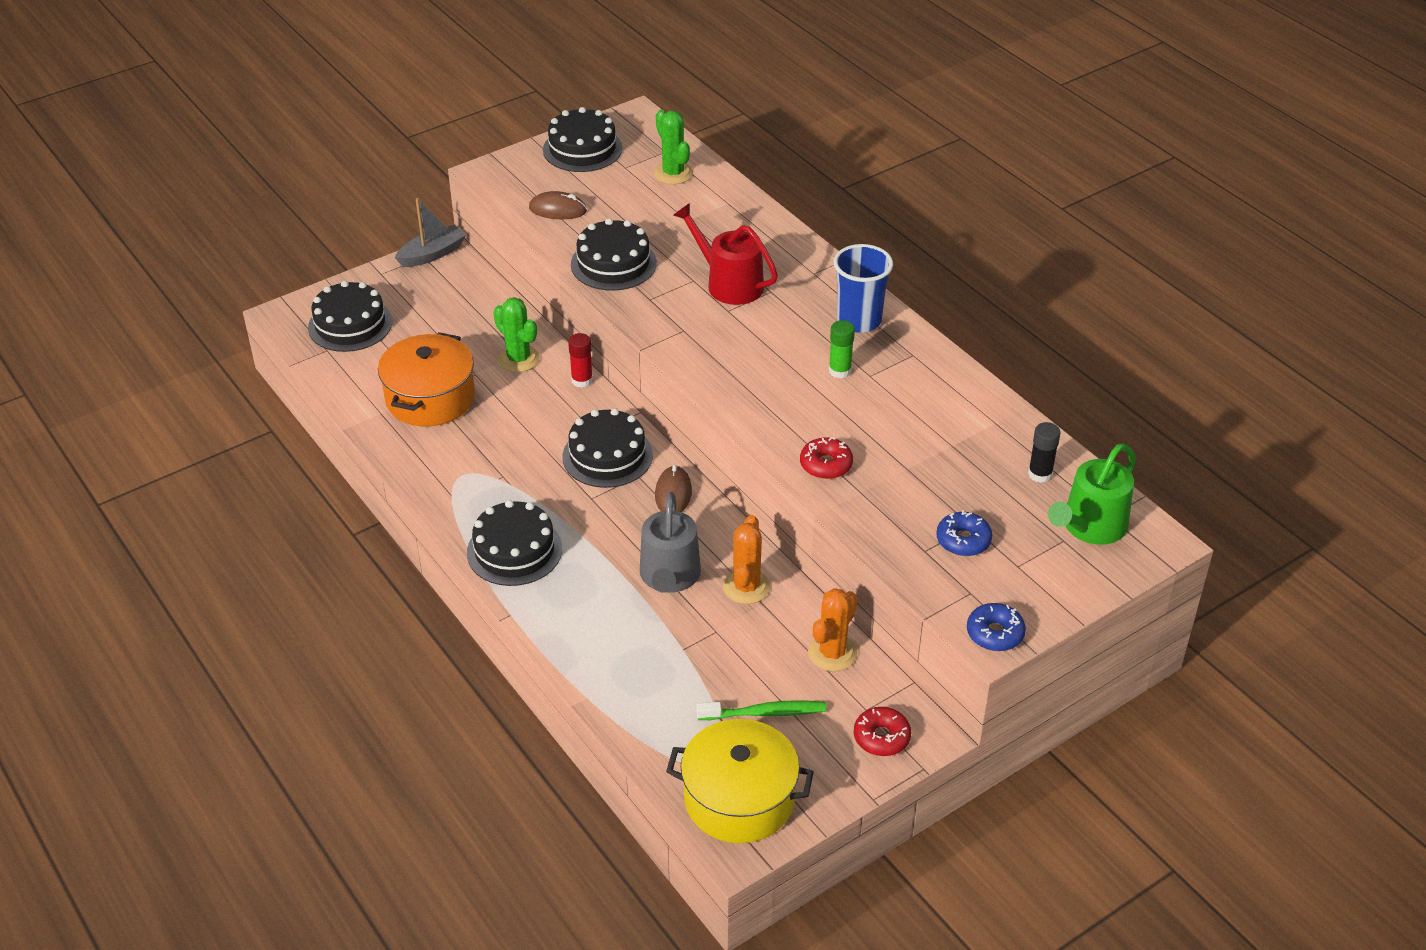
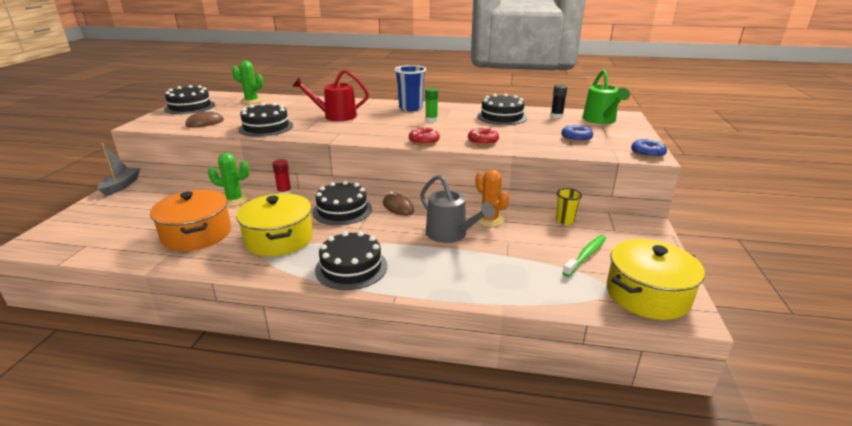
camera: 45 degrees left, 15 degrees down
black cake [308,281,392,352] -> black cake moved to [477,94,527,125]
orange cactus [808,588,858,671] -> yellow cup [556,188,582,225]
red donut [854,707,911,756] -> red donut moved to [409,128,440,146]
none -> yellow pot [236,193,313,256]

